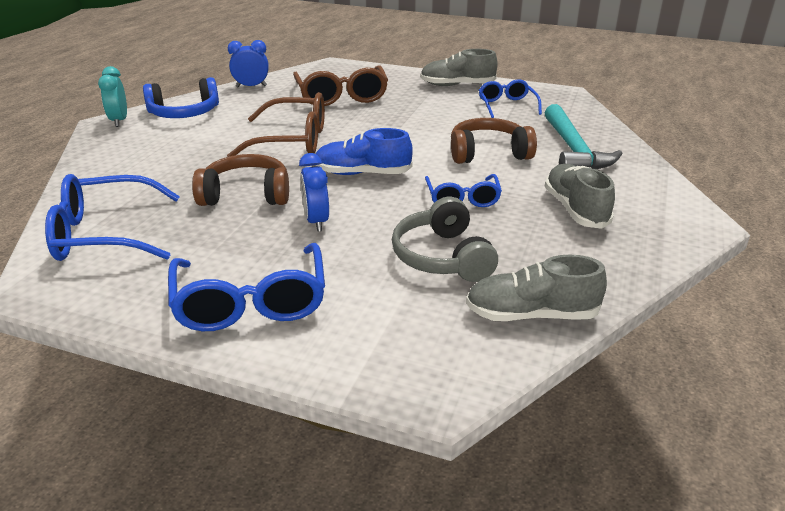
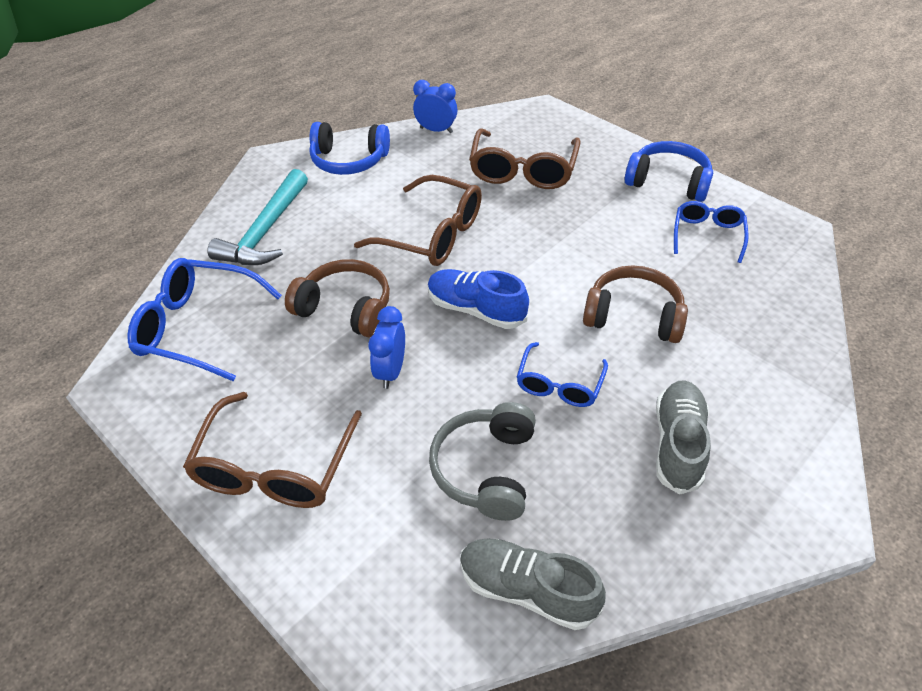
camera: 25 degrees right, 15 degrees up
turquoise clock [98,66,127,127] -> none
blue glasses [168,243,325,331] -> brown glasses [183,392,362,508]
grey shoe [420,49,498,86] -> blue headphones [625,141,713,202]
turquoise hammer [545,104,623,169] -> turquoise hammer moved to [207,169,308,265]

